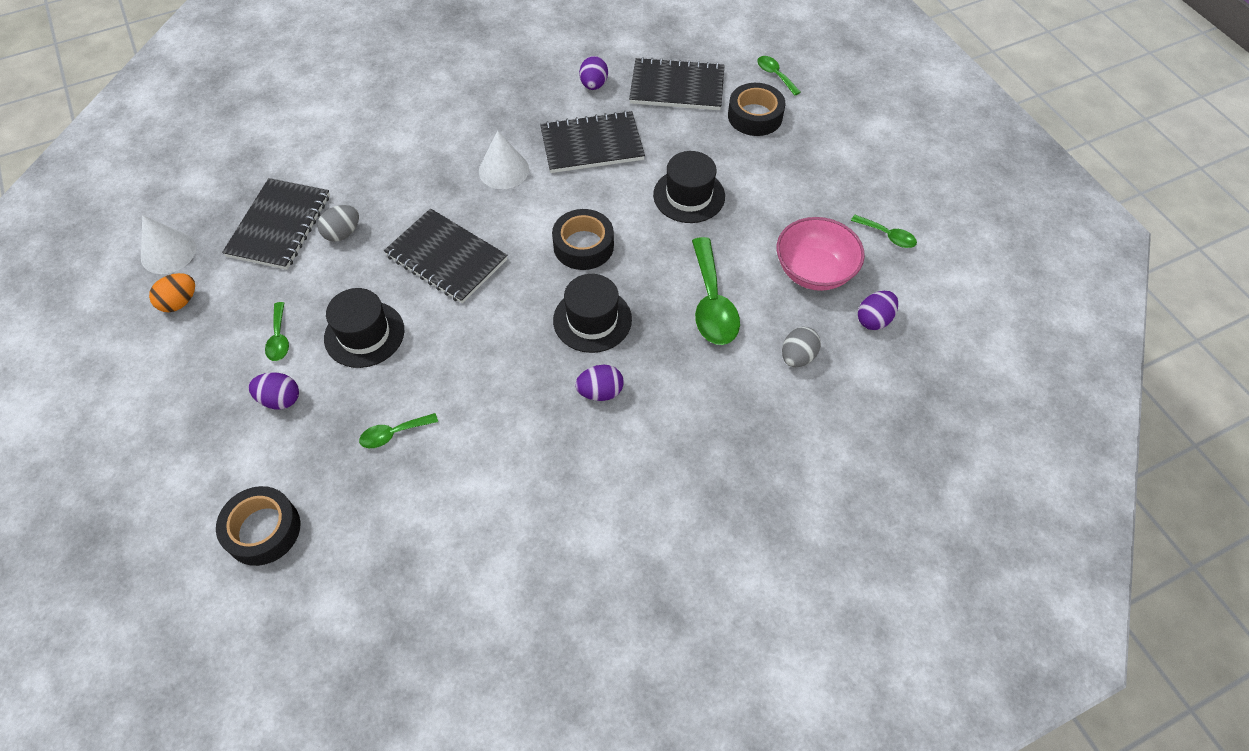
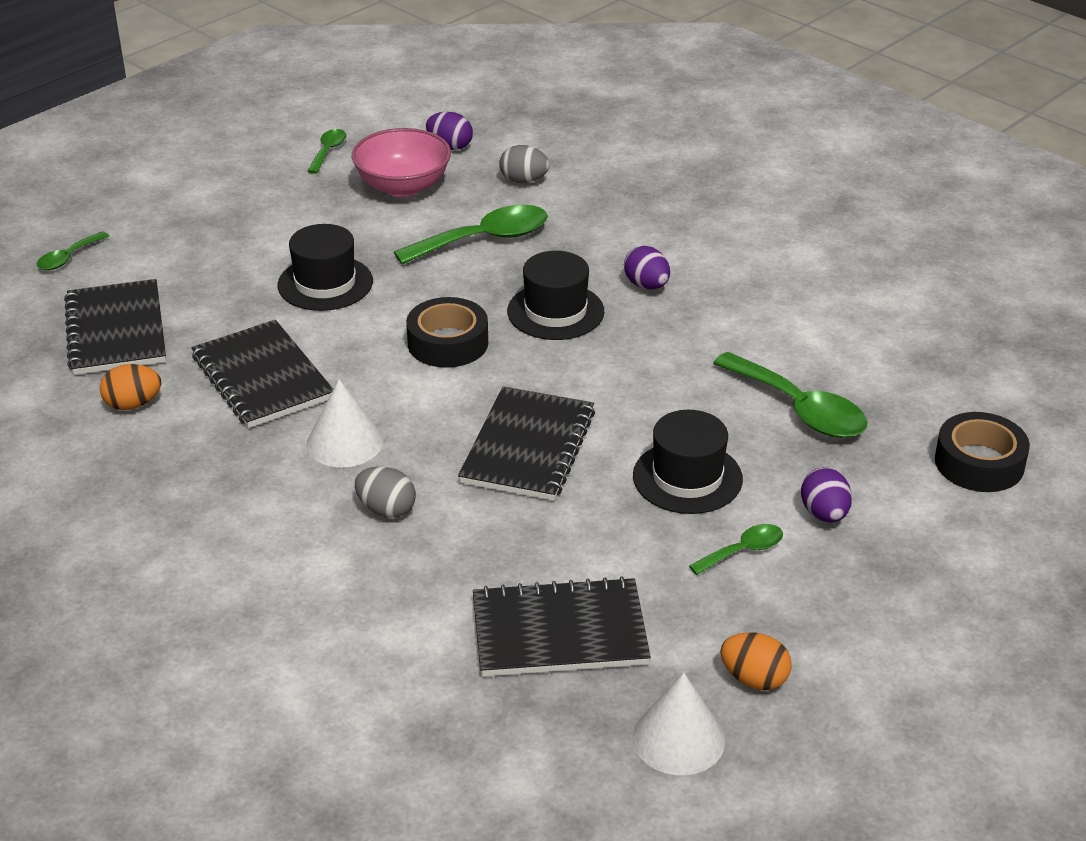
camera: 110 degrees left, 20 degrees down
grey egg [317,205,359,242] -> grey egg moved to [355,466,416,518]
green spoon [359,413,438,448] -> green spoon [713,352,867,438], size x1.91
purple egg [579,56,608,90] -> orange egg [100,364,161,410]
black tape [728,83,785,136] -> none

